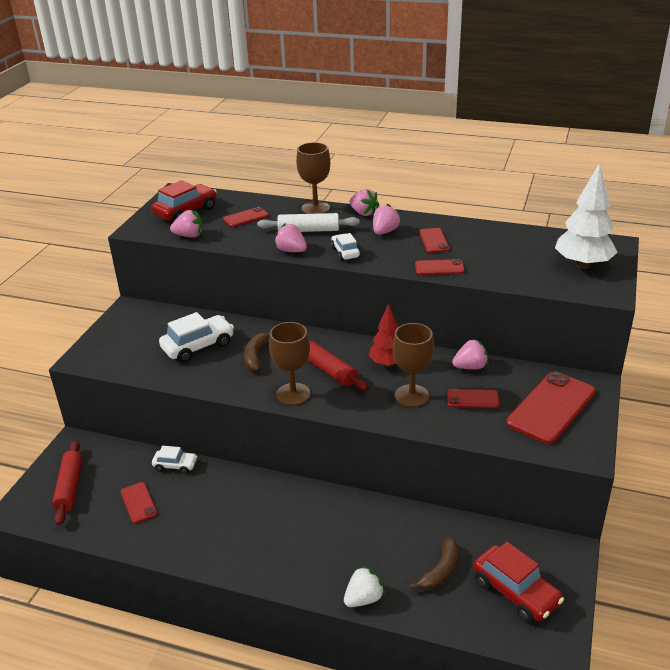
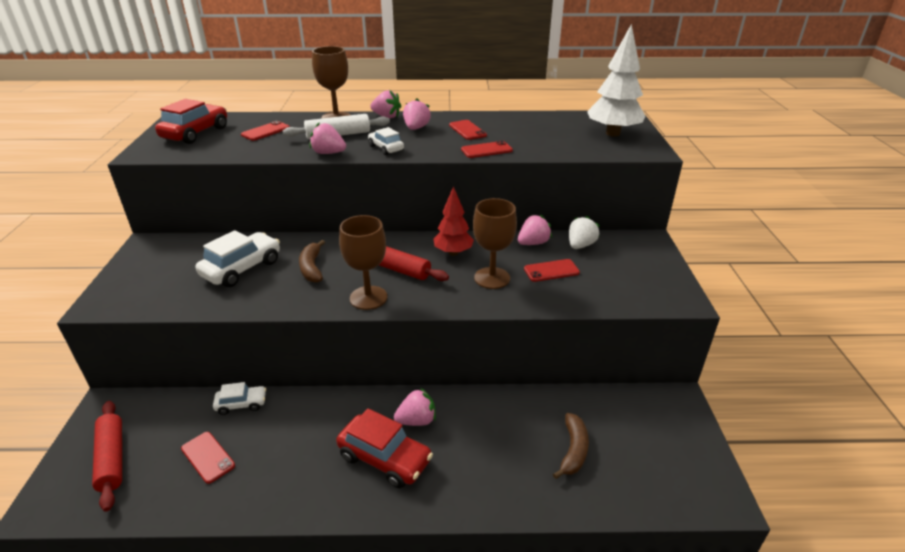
camera: 20 degrees left, 0 degrees up
pink strawberry [170,210,203,238] -> pink strawberry moved to [394,388,436,426]
white strawberry [344,566,385,607] -> white strawberry moved to [569,216,600,249]
red car [473,542,564,623] -> red car moved to [336,408,433,488]
red phone [506,371,596,444] -> none

